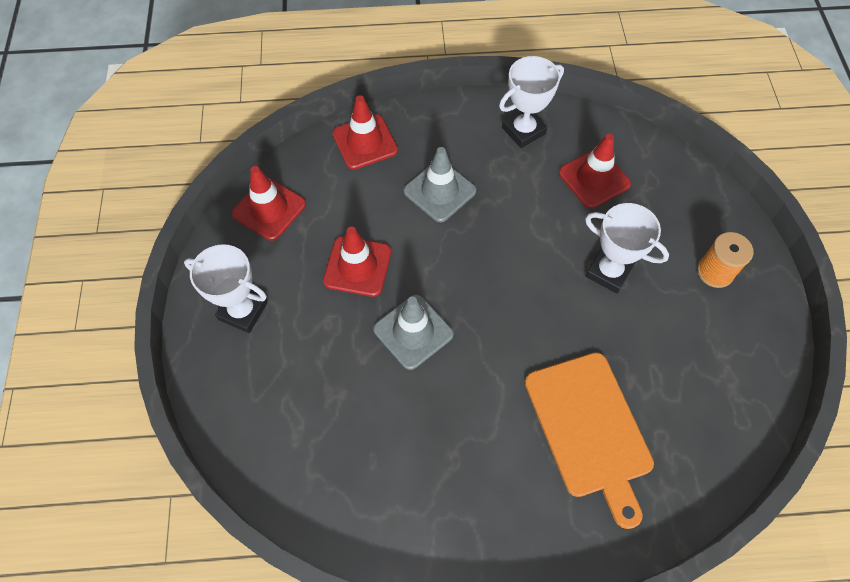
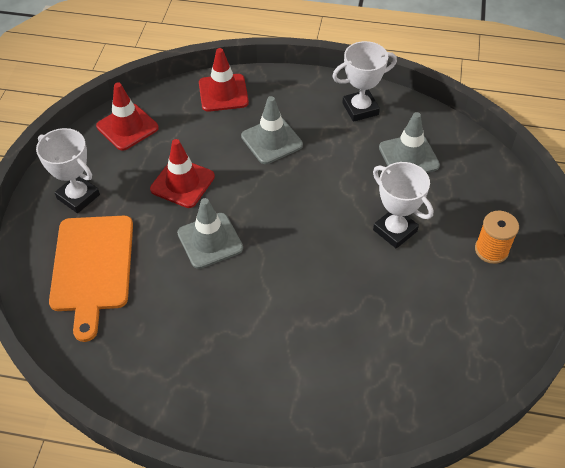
camera: 15 degrees right, 10 degrees down
orange cutting board [525,352,654,529] -> orange cutting board moved to [49,216,133,342]
red traffic cone [559,134,631,209] -> grey traffic cone [379,112,440,173]

